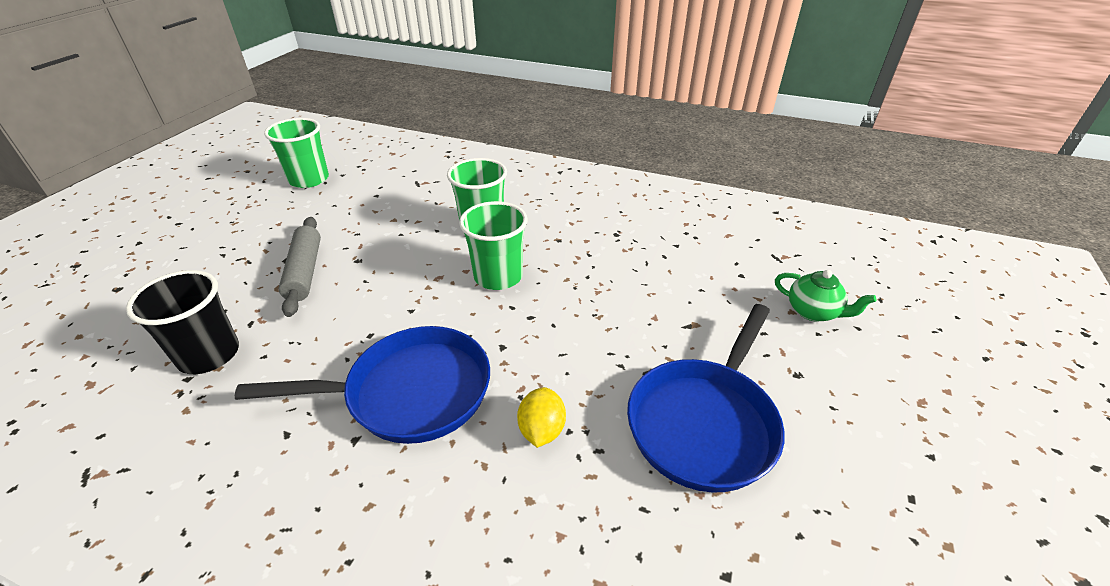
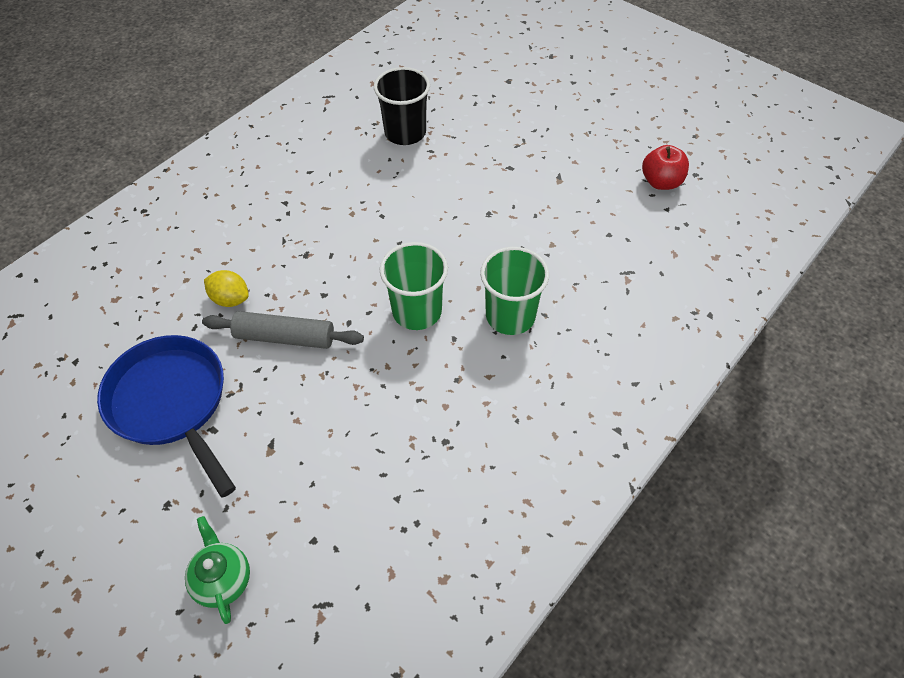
camera: 110 degrees right, 15 degrees up
blue pan [235,326,490,444] -> none
green cup [264,118,329,188] -> red apple [642,145,689,190]
grey rolling pin [279,217,321,317] -> grey rolling pin moved to [202,311,364,349]
green teapot [775,270,876,321] -> green teapot turned 105 degrees clockwise [185,516,250,624]

